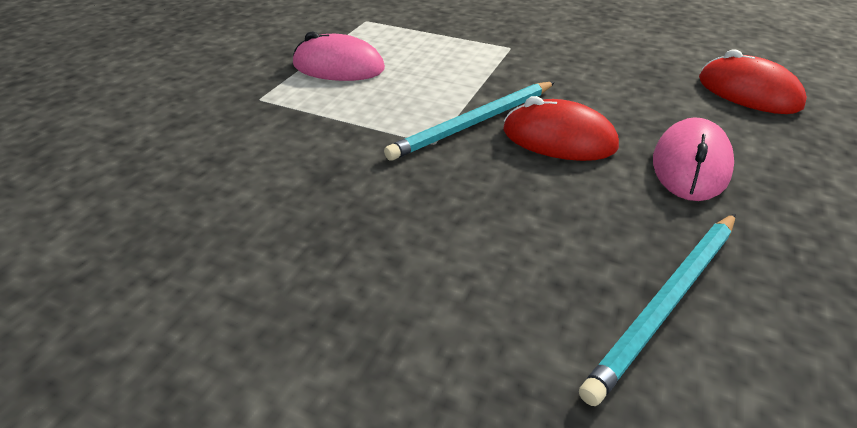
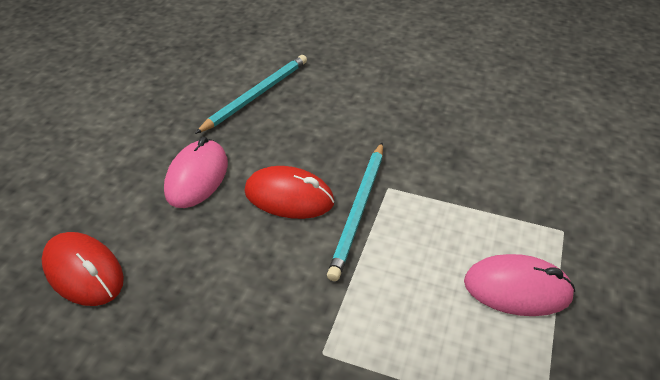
camera: 175 degrees right, 5 degrees up
turquoise pencil [384,82,555,161] -> turquoise pencil turned 150 degrees clockwise [327,142,383,281]

